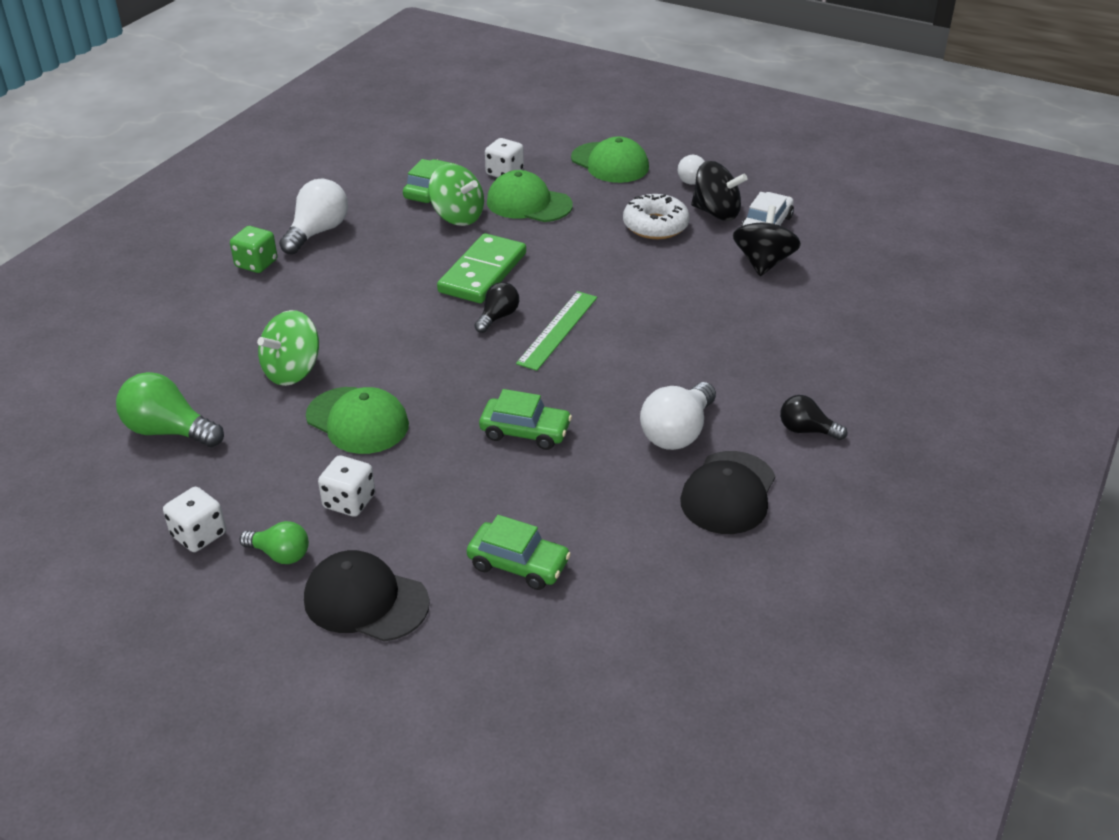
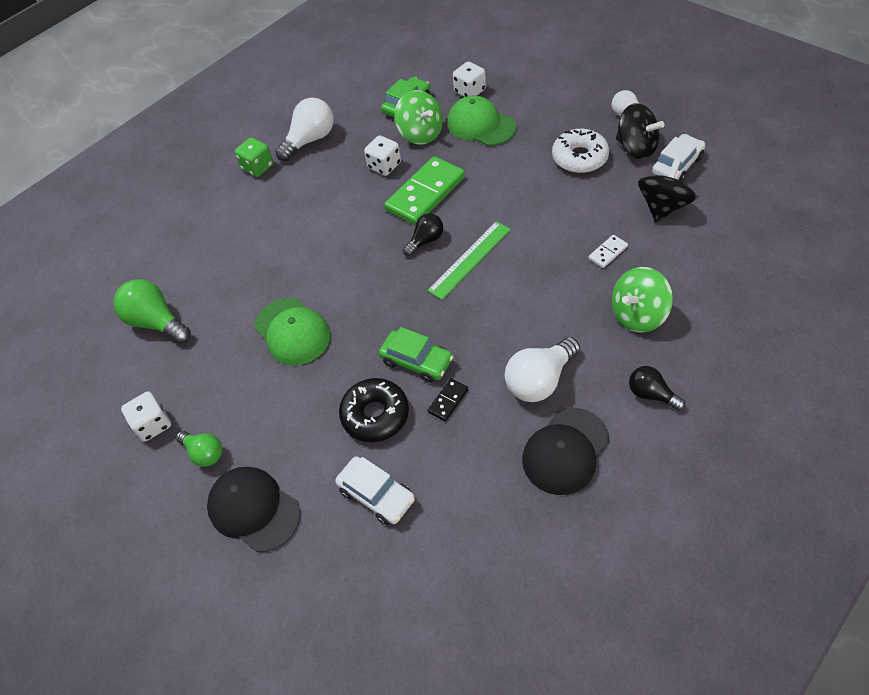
camera: 20 degrees right, 15 degrees up
green spinning top [257,310,319,386] -> green spinning top moved to [612,267,673,333]
white dice [318,455,375,517] -> white dice moved to [364,135,401,176]
green car [467,515,571,590] -> white car [335,456,415,525]
green cap [571,137,649,183] -> none
none -> black donut [339,378,409,442]
none -> black domino [427,379,468,421]
none -> white domino [589,235,628,268]

